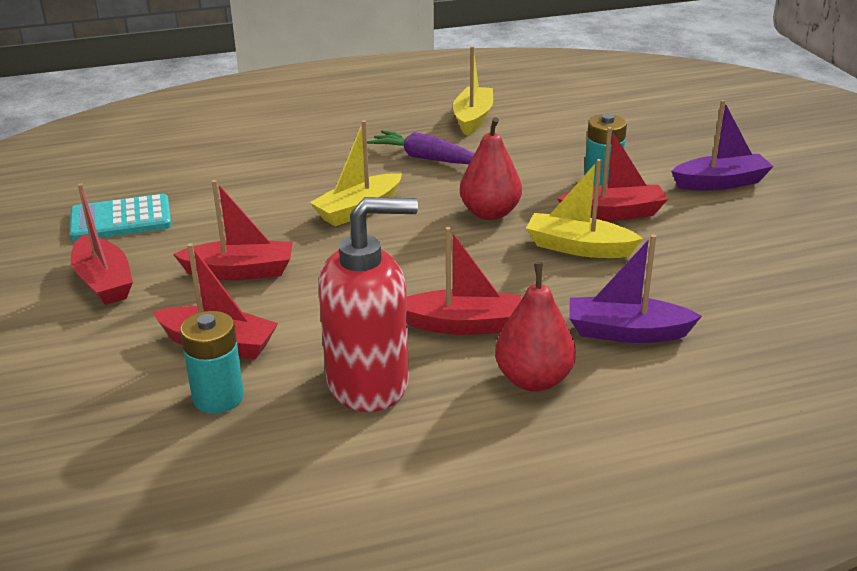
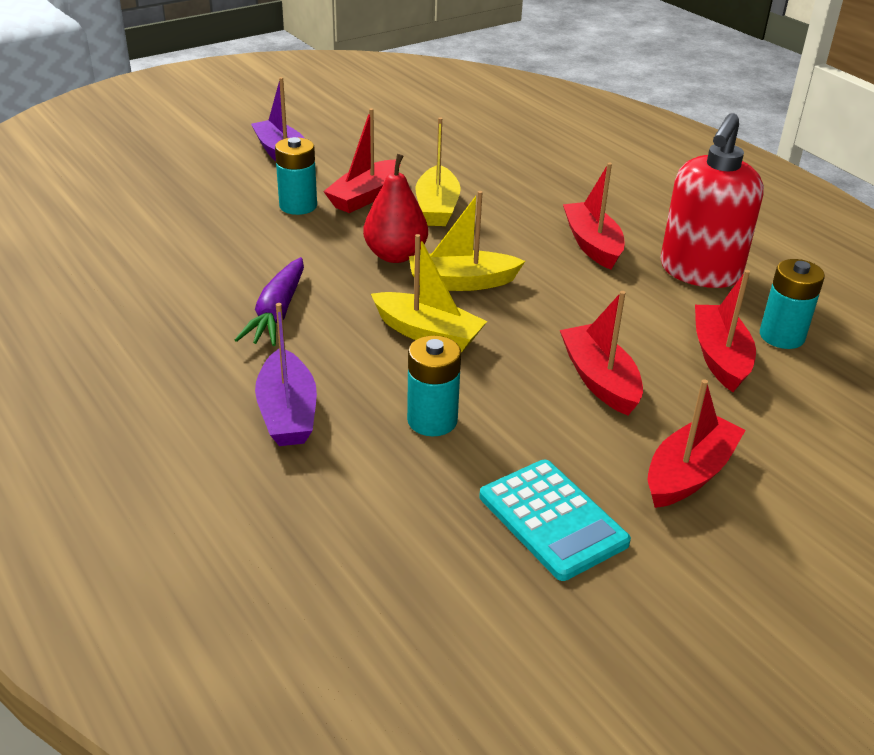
camera: 110 degrees left, 5 degrees up
red soap dispenser [318,197,418,412] -> red soap dispenser turned 120 degrees counterclockwise [661,113,764,288]
yellow boat [453,46,493,135] -> yellow boat moved to [409,191,525,291]
red pear [495,263,576,392] -> none
red boat [557,127,668,221] -> red boat turned 120 degrees counterclockwise [323,108,400,213]
purple boat [569,234,702,343] -> purple boat moved to [255,303,317,446]
none -> turquoise battery [407,335,461,436]

